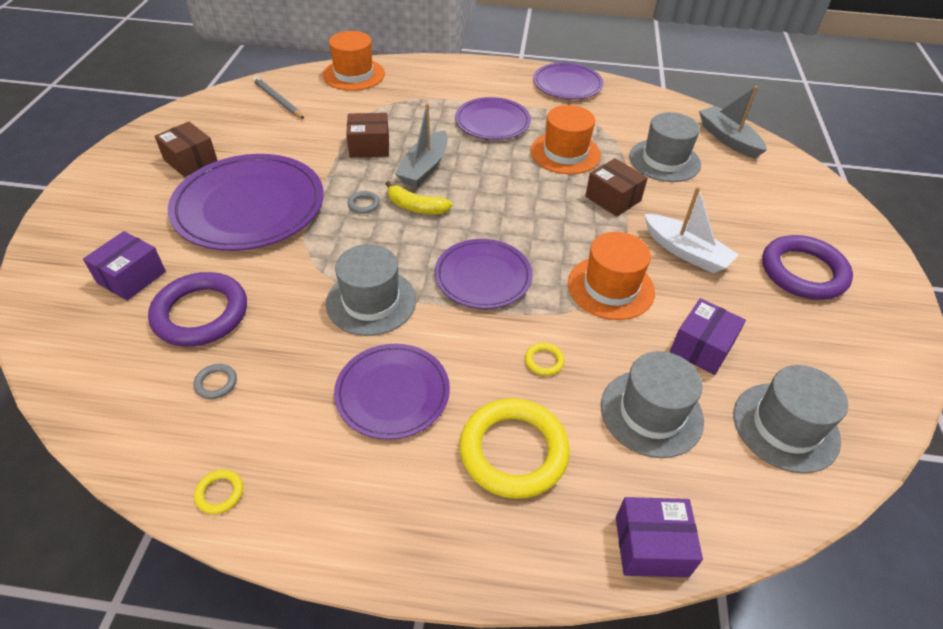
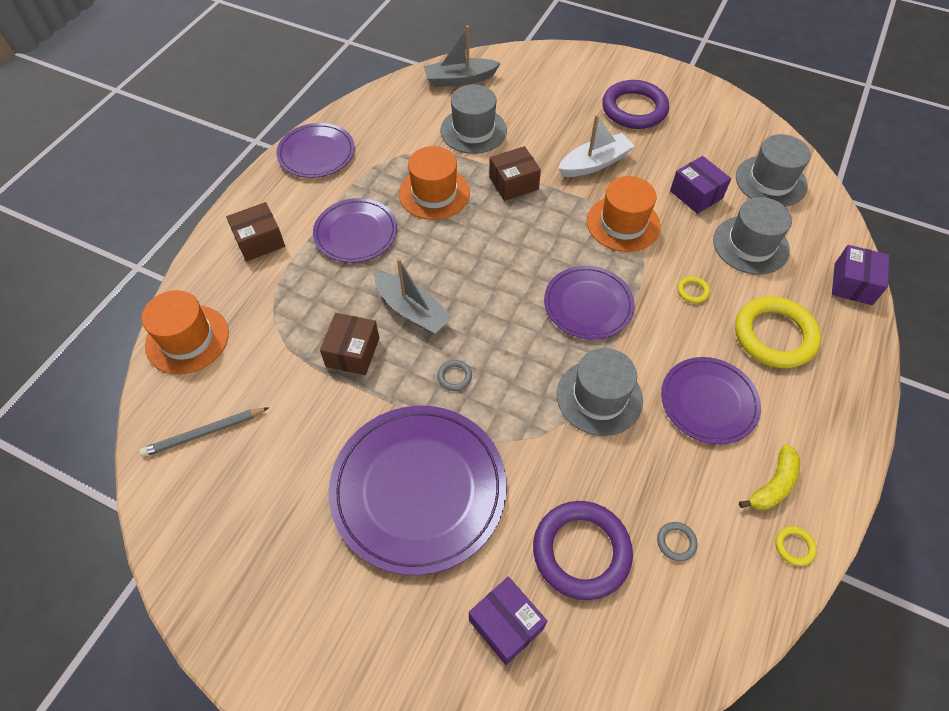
camera: 70 degrees left, 10 degrees up
brown box [155,121,218,177] -> brown box moved to [226,202,285,261]
yellow banana [385,181,452,214] -> yellow banana moved to [739,444,800,510]

